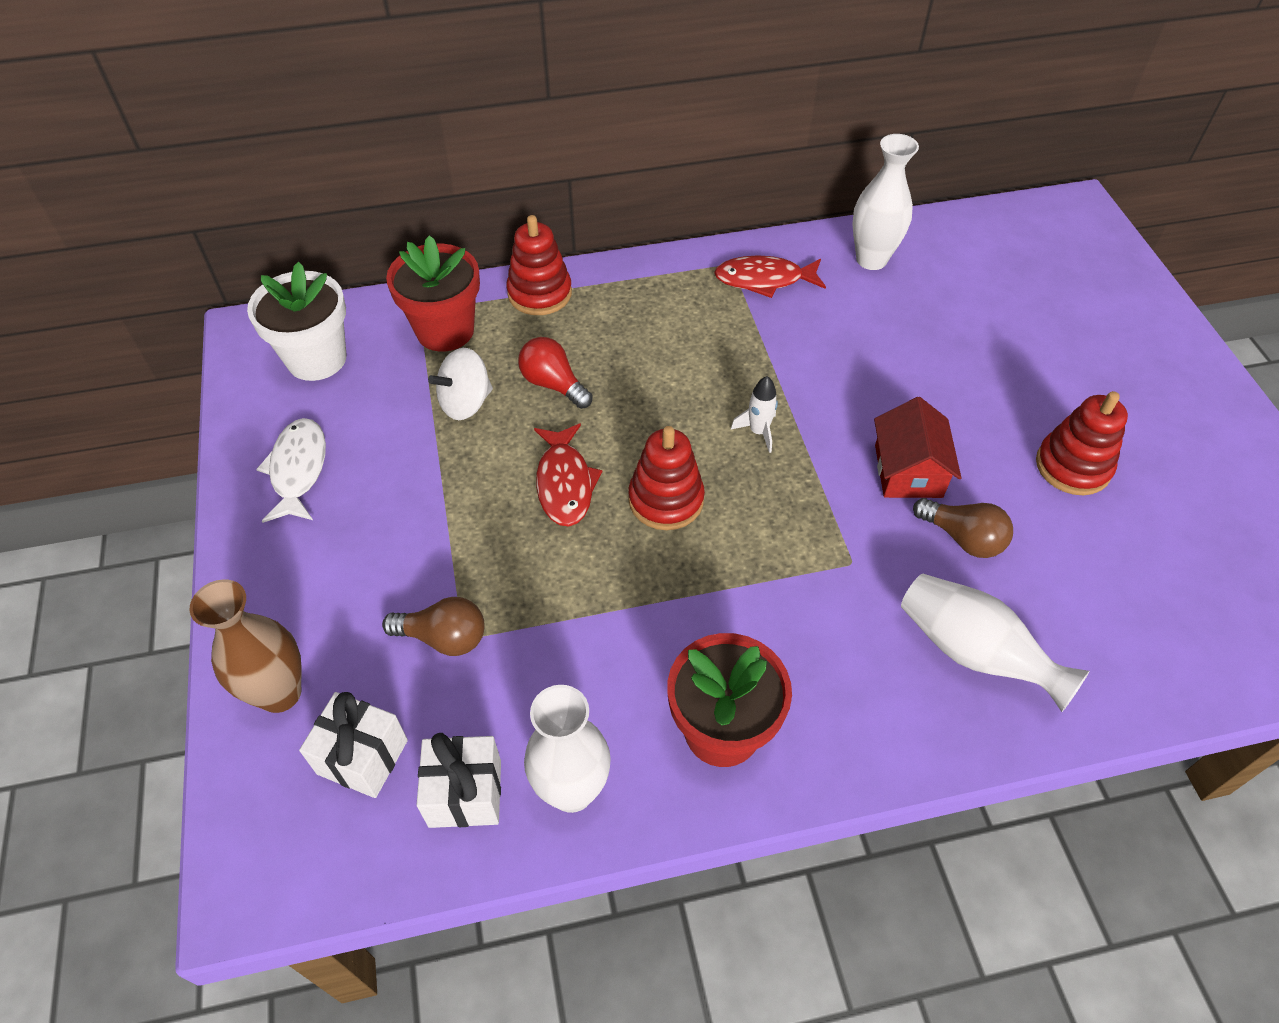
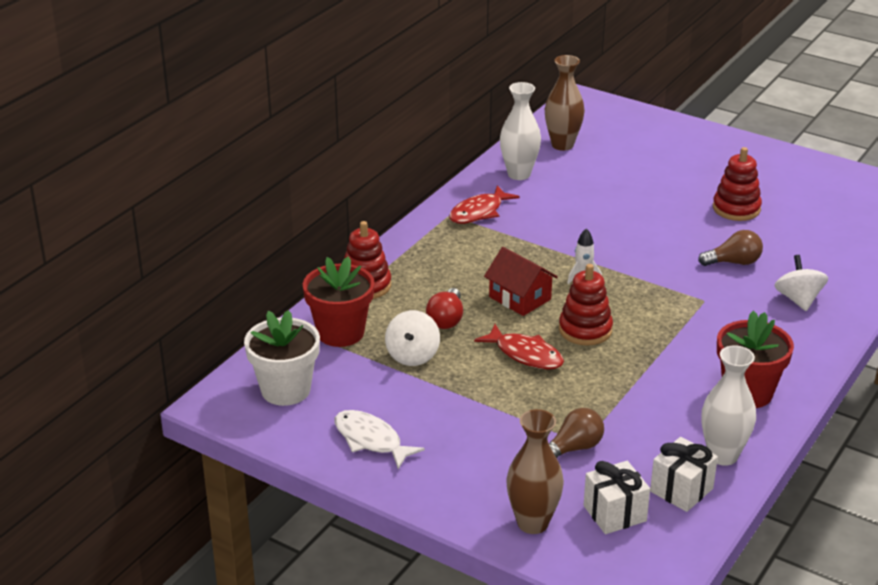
camera: 45 degrees left, 20 degrees down
red light bulb [518,337,593,409] -> red light bulb turned 75 degrees counterclockwise [426,288,463,329]
red house [874,397,961,498] -> red house moved to [484,247,558,316]
white vase [901,574,1089,712] -> white spinning top [774,255,828,311]
none -> brown vase [545,55,585,151]

